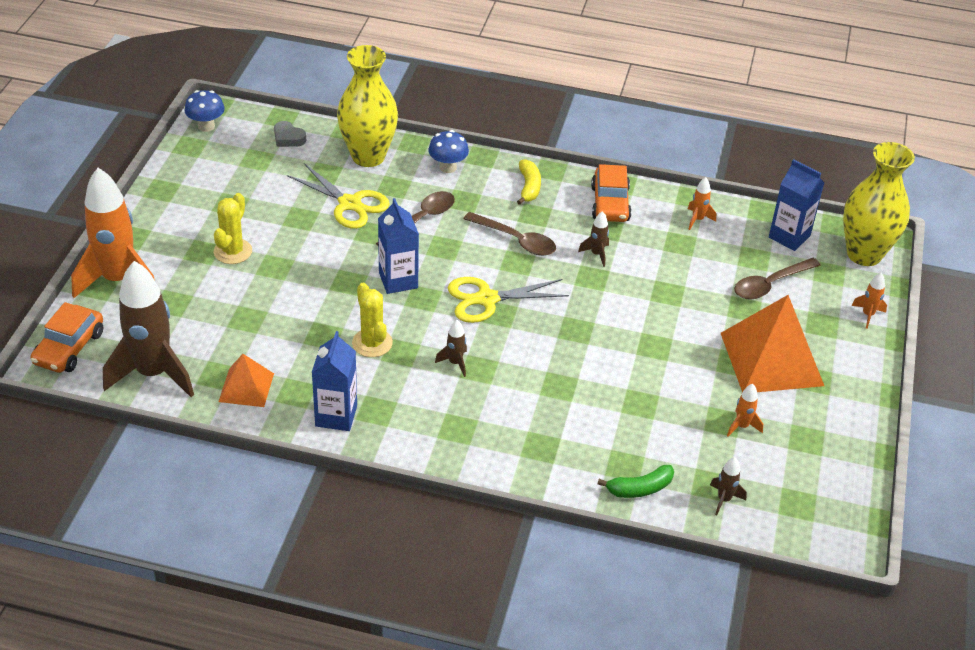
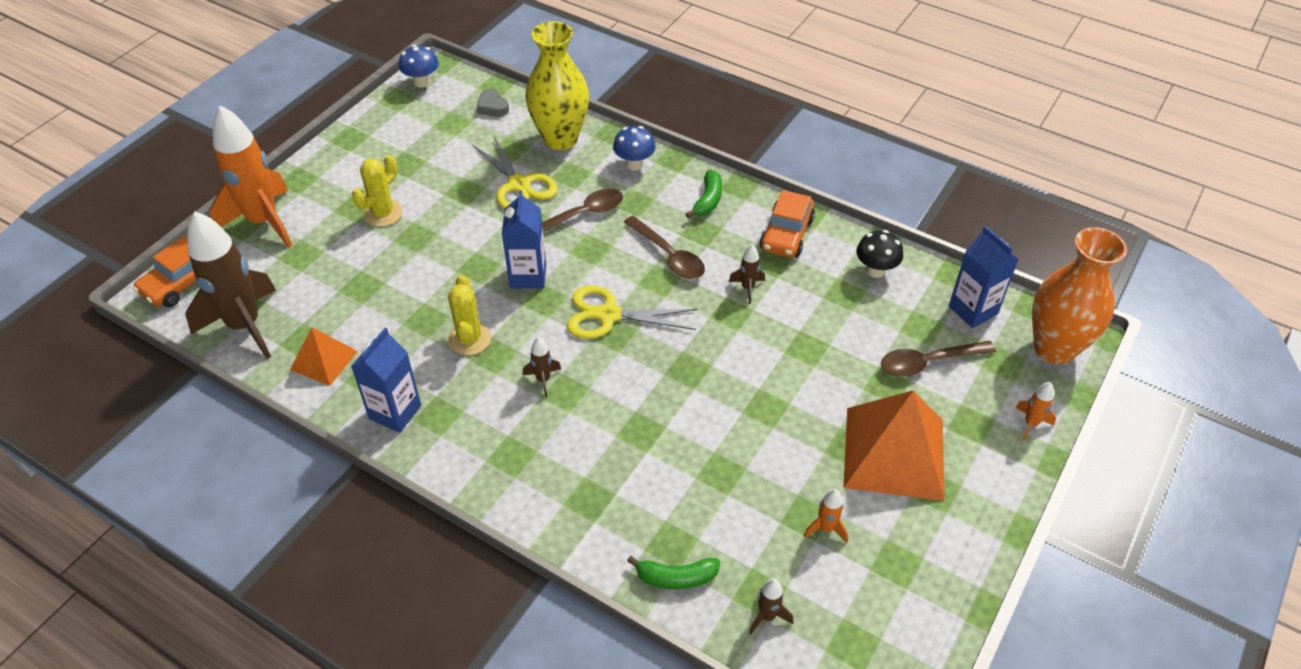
camera: 20 degrees right, 5 degrees up
yellow banana [517,159,541,205] -> green banana [686,170,722,218]
orange rocket [688,177,716,230] -> black mushroom [856,230,903,278]
yellow vase [843,142,915,266] -> orange vase [1032,227,1127,365]

